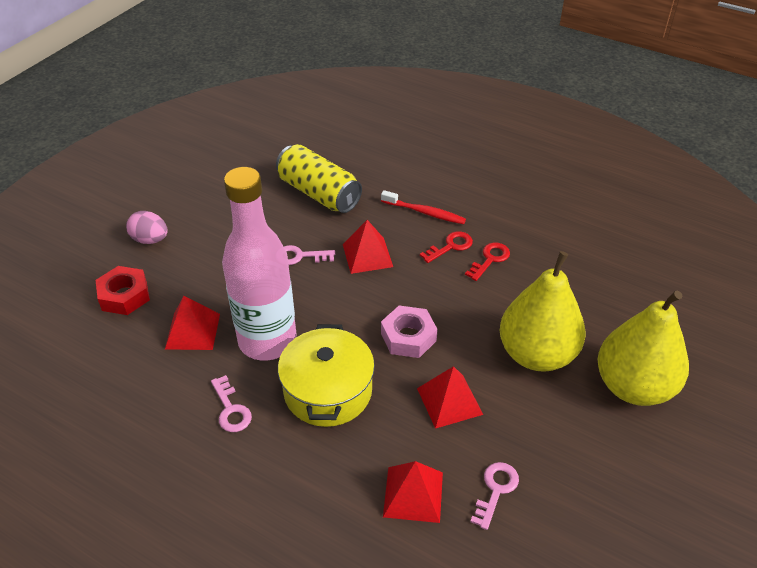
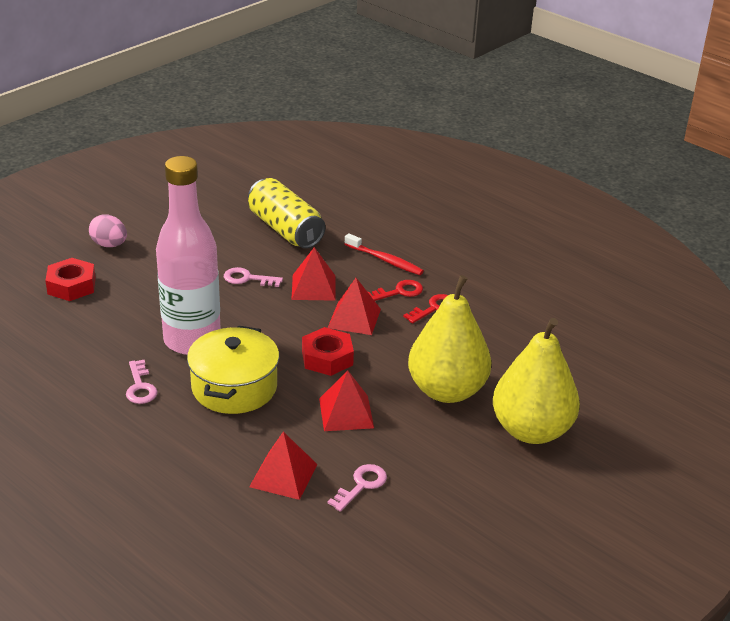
camera: 10 degrees right, 10 degrees down
red pyramid [165,296,220,350] -> red pyramid moved to [328,278,381,335]
pink nut [381,305,438,358] -> red nut [302,327,354,376]

